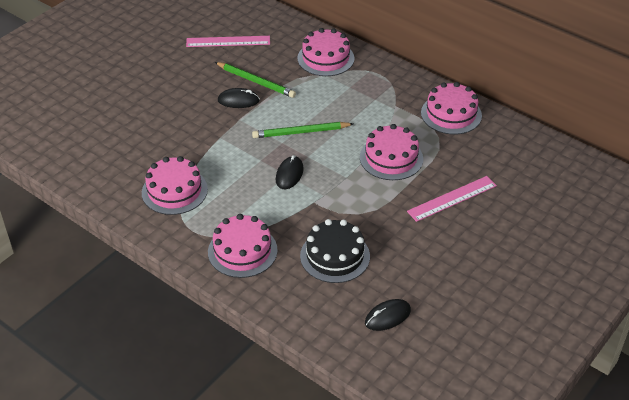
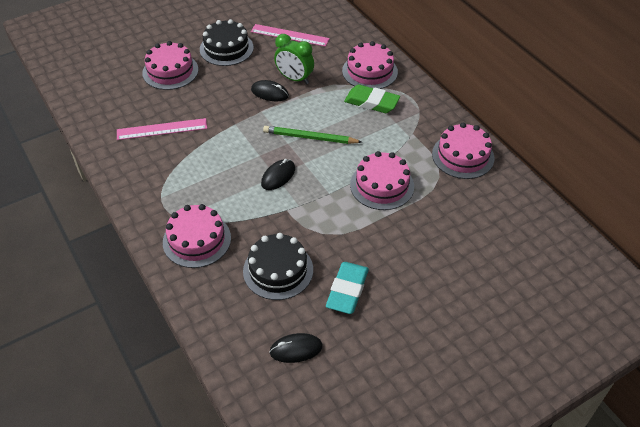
camera: 20 degrees right, 5 degrees up
pink cake [142,156,208,215] -> pink cake moved to [142,41,199,90]
green pencil [215,62,296,98] -> green clock [274,34,314,84]
pink ruler [407,176,497,222] -> pink ruler moved to [117,118,207,140]
none -> black cake [200,19,254,66]
none -> turquoise eraser [326,262,369,314]
none -> green eraser [344,85,400,113]

